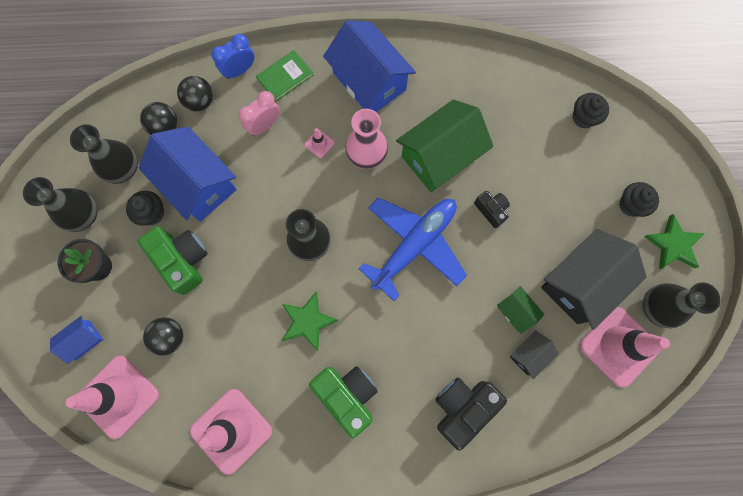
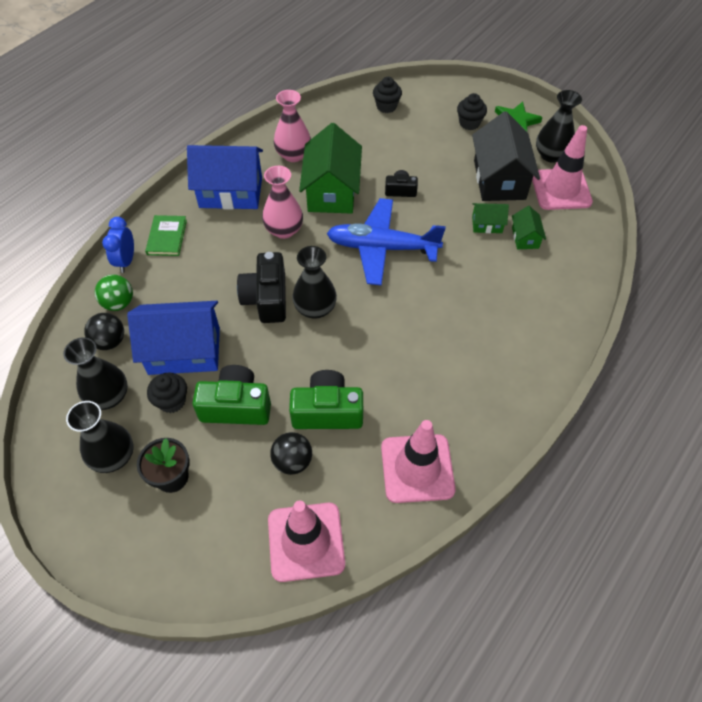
camera: 50 degrees left, 20 degrees down
blue house [50,316,103,364] -> none
black ball [177,76,213,111] -> green ball [95,275,133,311]
pink clock [239,91,280,136] -> none
green star [282,291,339,351] -> none
pink traffic cone [304,128,335,158] -> none
green camera [309,366,378,438] -> green camera moved to [289,370,363,429]
blue plane [358,197,467,301] -> blue plane turned 75 degrees counterclockwise [327,198,446,285]
black camera [435,378,507,451] -> black camera moved to [237,252,286,323]
black house [510,330,559,379] -> green house [512,206,546,249]
none -> pink vase [274,90,311,162]

